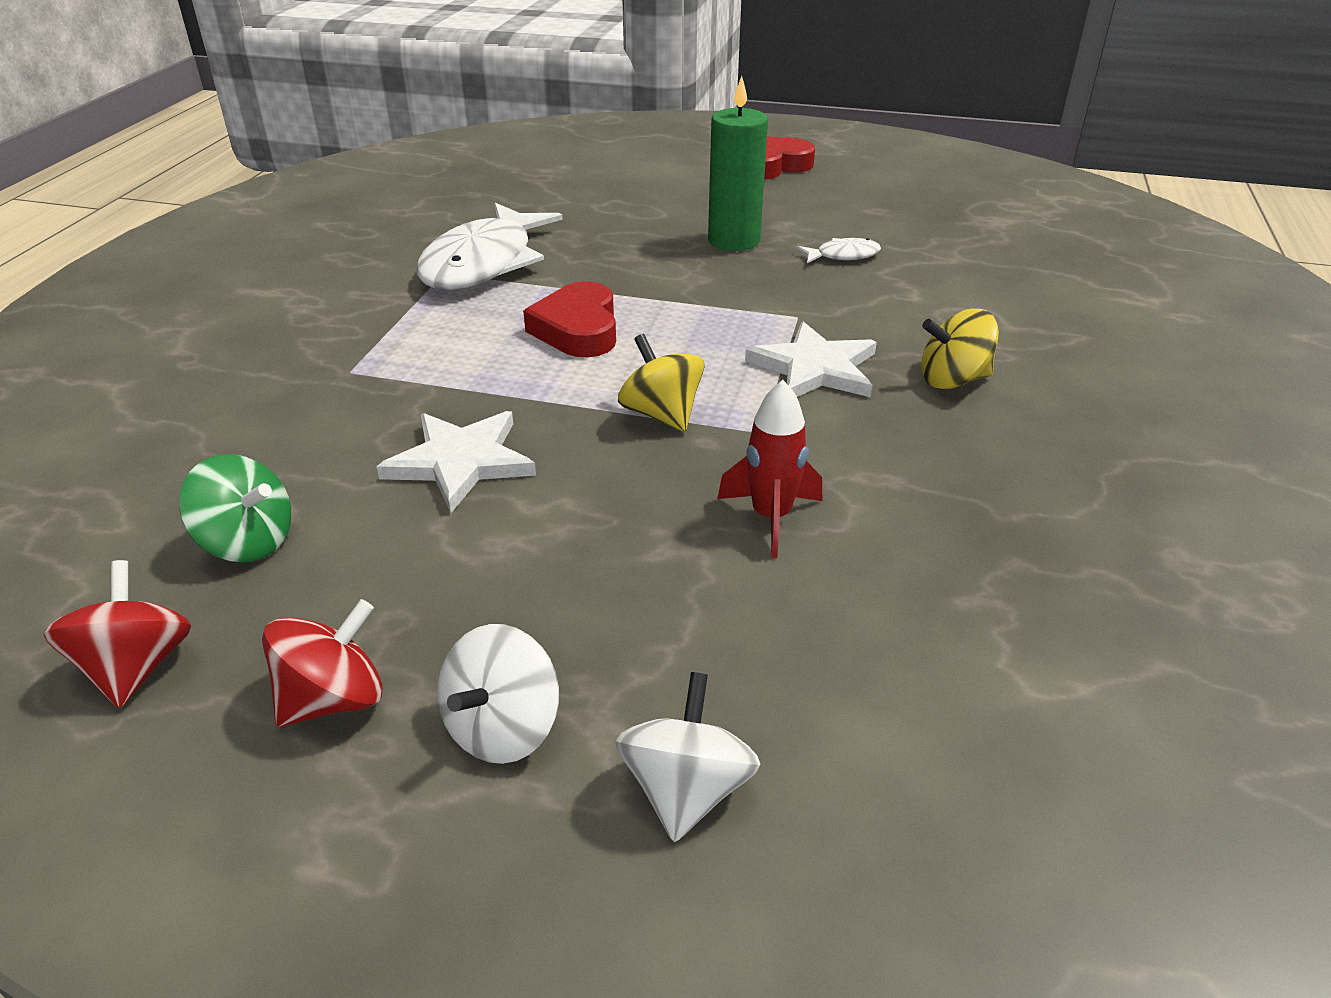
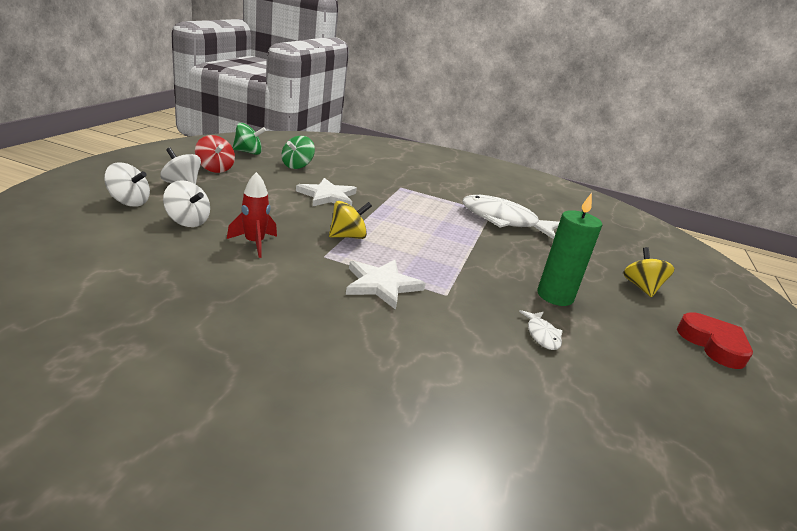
camera: 90 degrees right, 10 degrees down
red spinning top [44,560,191,708] -> green spinning top [233,123,266,155]
red heart [523,281,616,357] -> none
yellow spinning top [921,309,999,389] -> yellow spinning top moved to [623,247,674,297]
none -> white spinning top [163,180,210,227]

